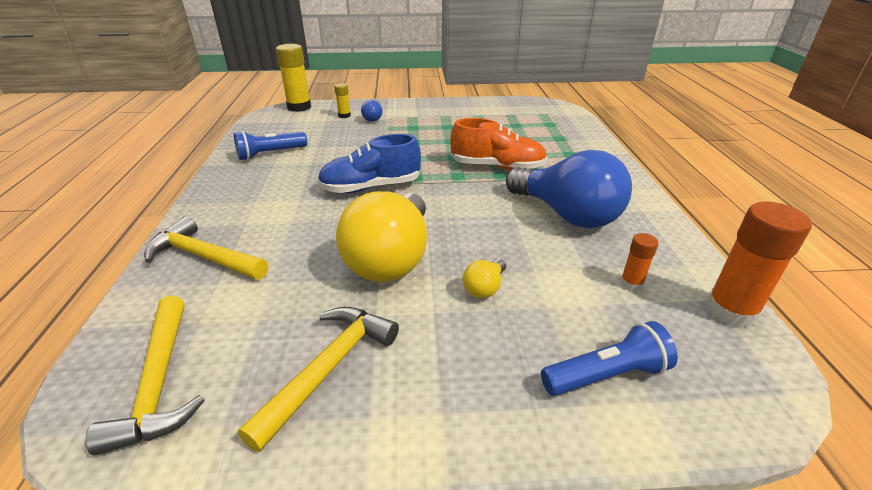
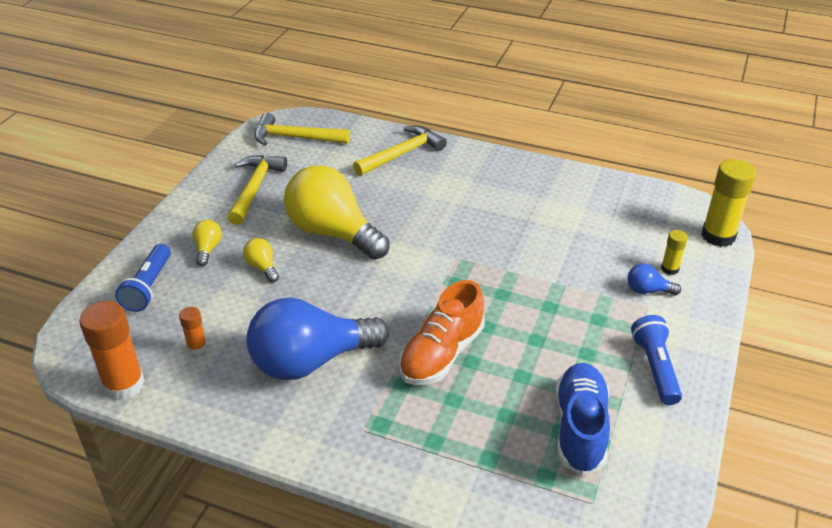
camera: 115 degrees right, 5 degrees up
blue flashlight [234,131,307,160] -> blue flashlight moved to [631,315,682,405]
yellow hammer [238,307,399,452] -> yellow hammer turned 135 degrees counterclockwise [227,155,287,225]
blue shoe [317,134,421,193] -> blue shoe moved to [555,363,610,475]
none -> yellow light bulb [192,220,222,266]

